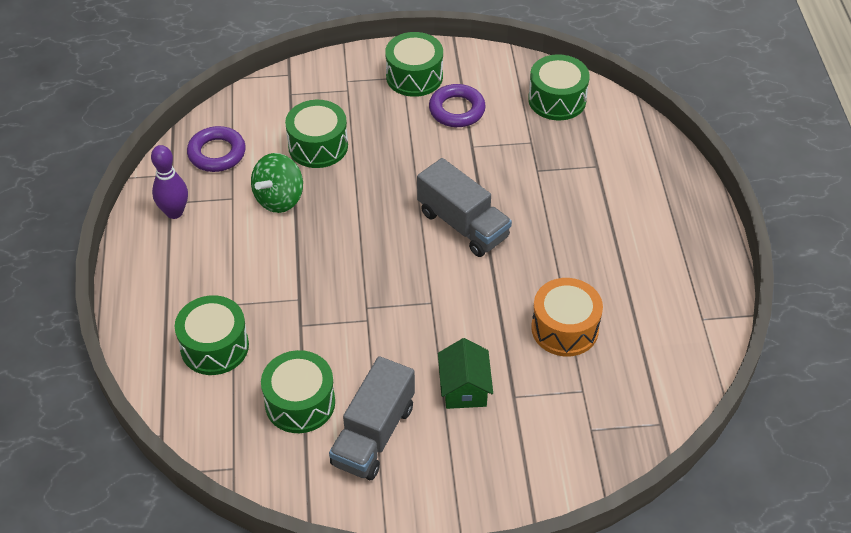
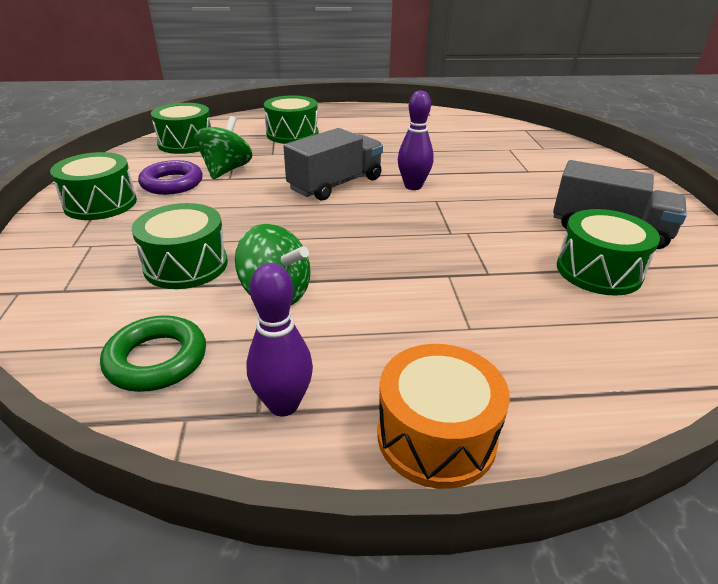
camera: 90 degrees left, 15 degrees down
green drum [175,295,249,375] -> green drum moved to [264,95,319,144]
purple ring [187,126,246,172] -> green ring [100,315,206,392]
green house [438,338,493,409] -> none
orange drum [531,278,603,356] -> orange drum moved to [377,344,510,489]
none -> green spinning top [194,116,252,179]
none -> purple bowling pin [398,91,433,190]

